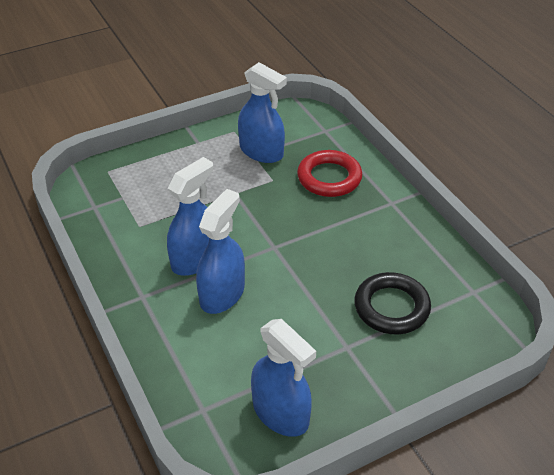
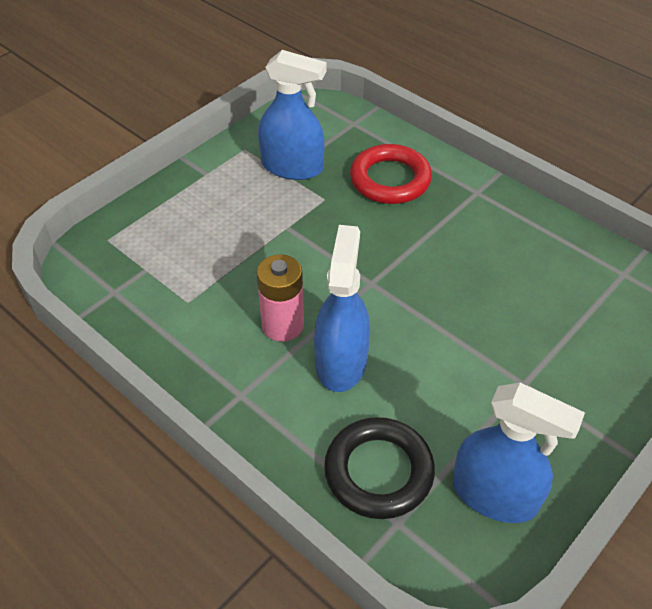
camera: 20 degrees left, 5 degrees up
blue spray bottle [167,157,213,276] -> pink battery [256,254,304,342]
black ring [354,272,431,334] -> black ring moved to [324,417,435,519]

